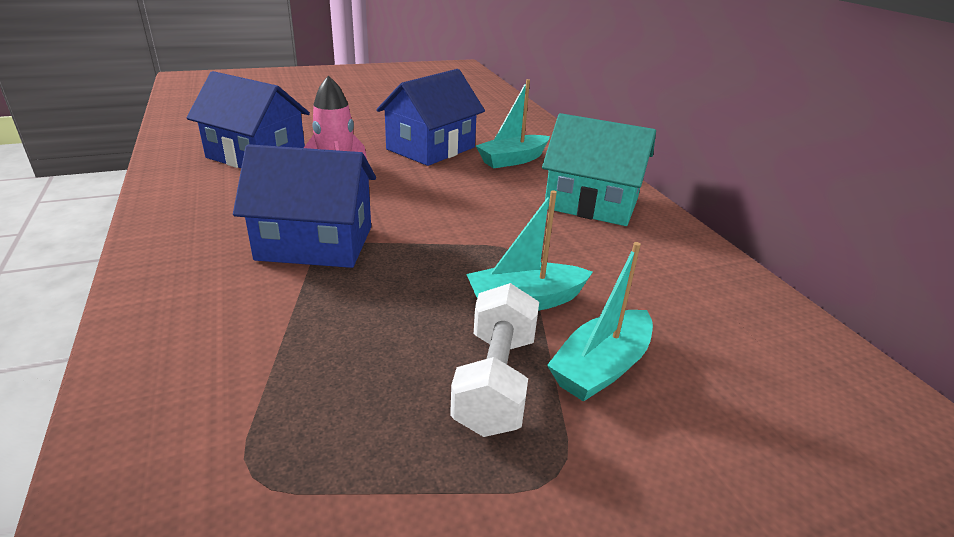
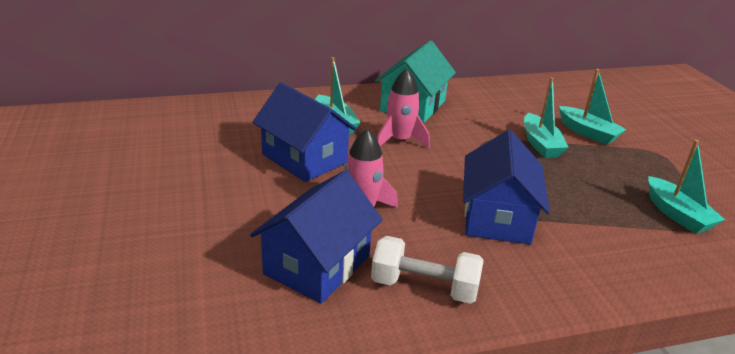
camera: 85 degrees left, 0 degrees up
white dumbbell [450,283,539,437] -> white dumbbell moved to [371,236,483,304]
none -> pink rocket [377,68,430,148]
none -> turquoise boat [648,140,725,234]

